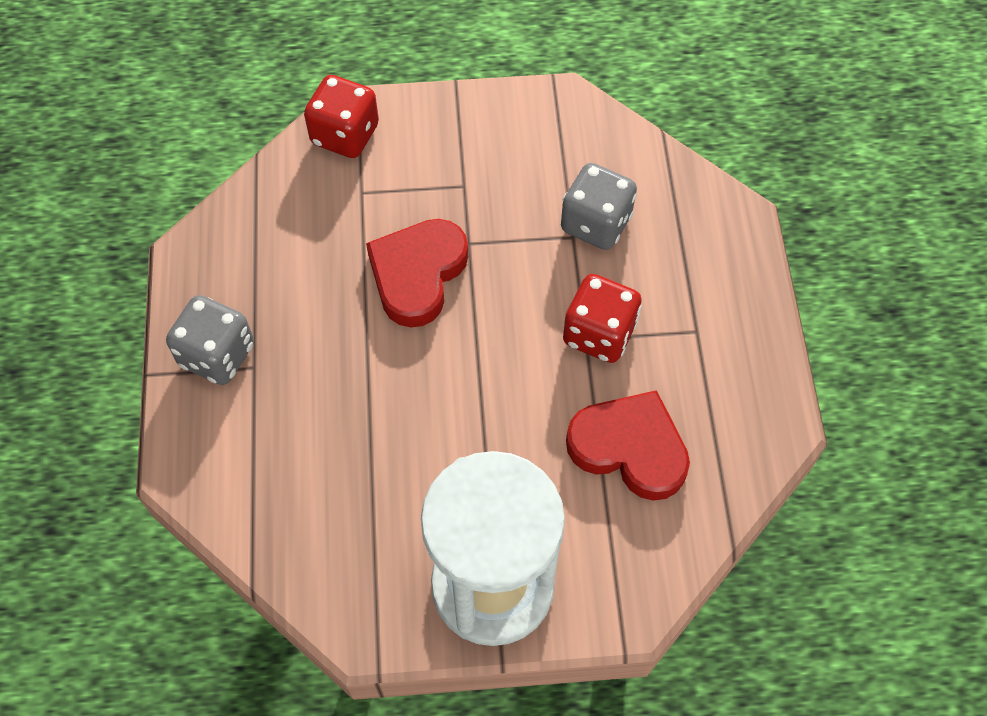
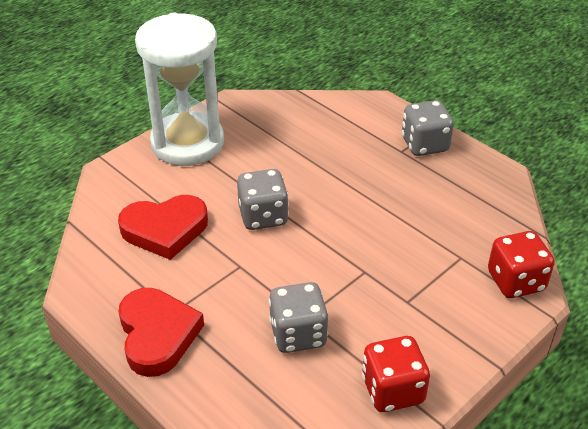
camera: 140 degrees right, 20 degrees down
red heart [366,219,468,328] -> red heart moved to [118,288,204,377]
red dice [563,274,642,363] -> red dice moved to [362,336,430,412]
none -> grey dice [237,169,289,230]

